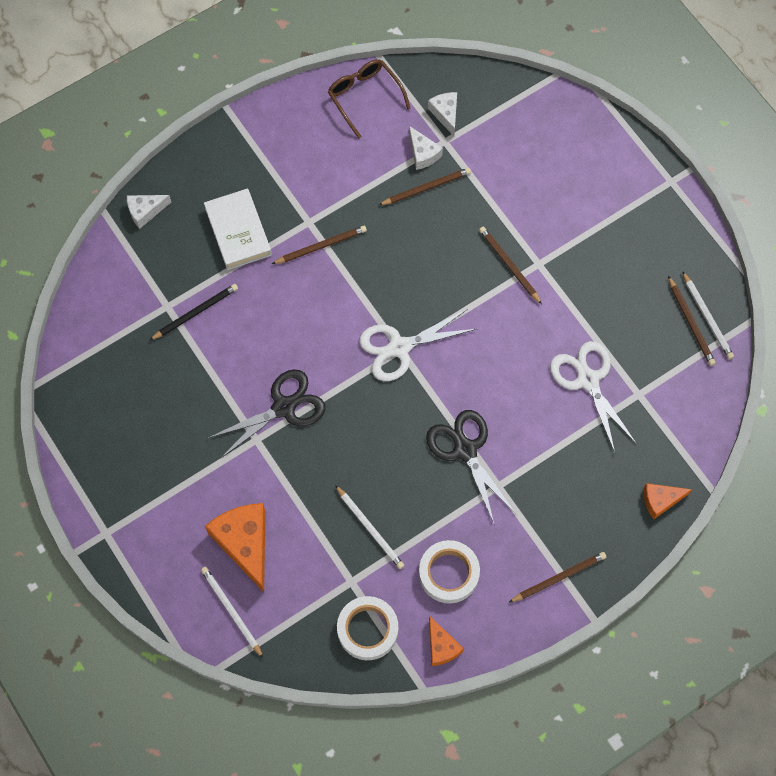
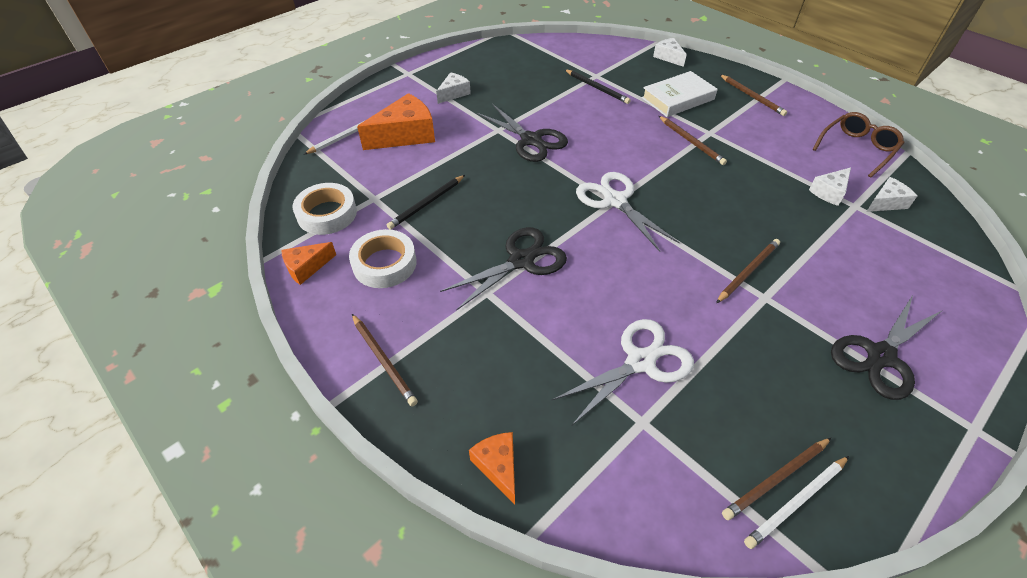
camera: 80 degrees right, 20 degrees down
white pencil [335,485,404,569] -> black pencil [387,175,465,229]
brown pencil [379,168,471,205] -> brown pencil moved to [720,74,787,116]
none -> white cheese [436,72,471,104]
none -> black scissors [831,295,941,400]

